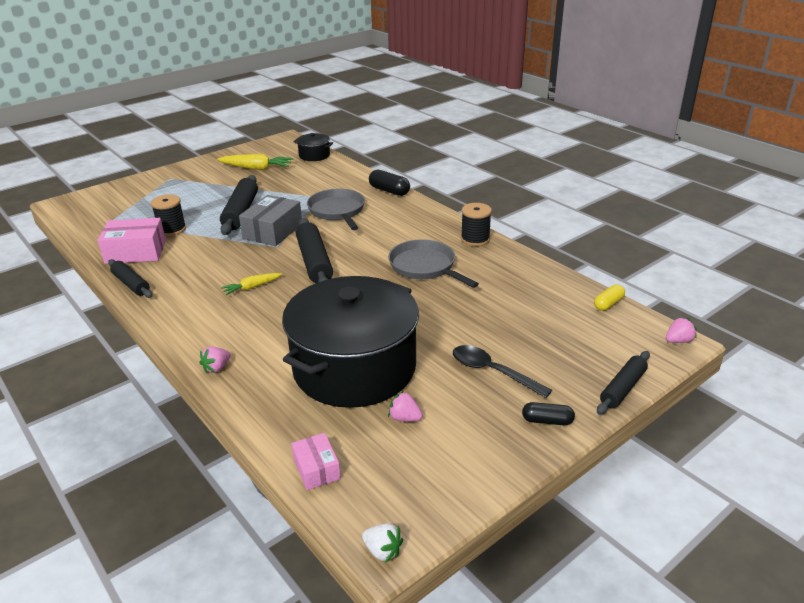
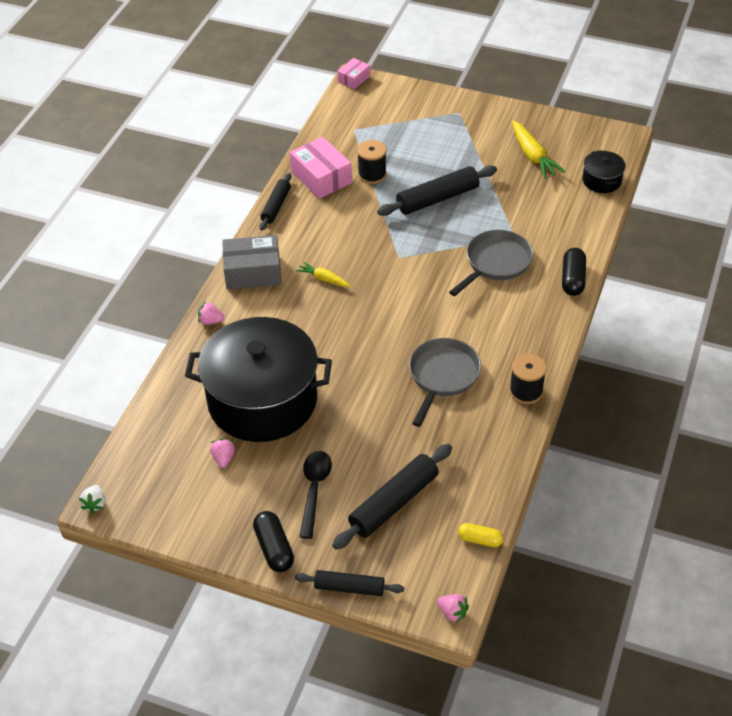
camera: 60 degrees right, 15 degrees up
grey box [239,195,302,246] -> grey box moved to [222,235,282,289]
pink box [291,433,341,490] -> pink box moved to [337,58,370,90]
black rolling pin [296,218,333,283] -> black rolling pin moved to [332,444,452,550]
black capsule [522,402,575,425] -> black capsule [253,511,294,572], size x1.52

